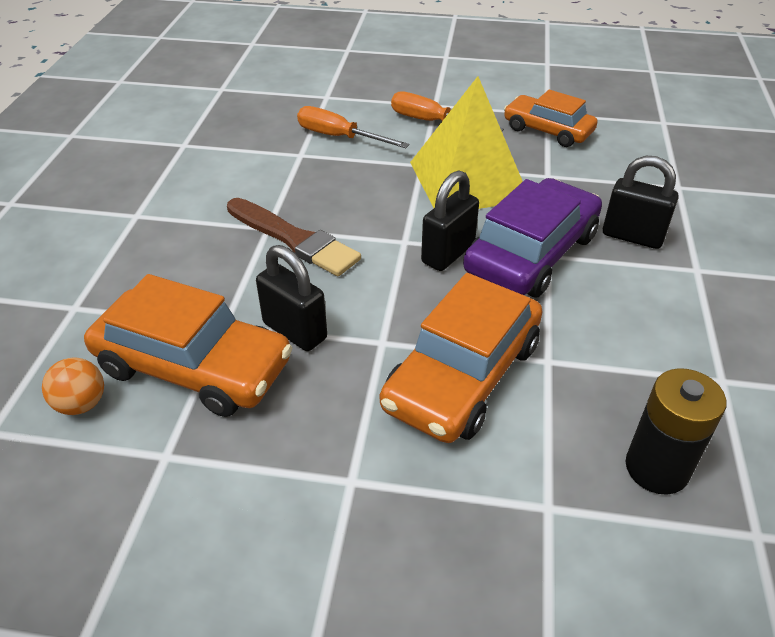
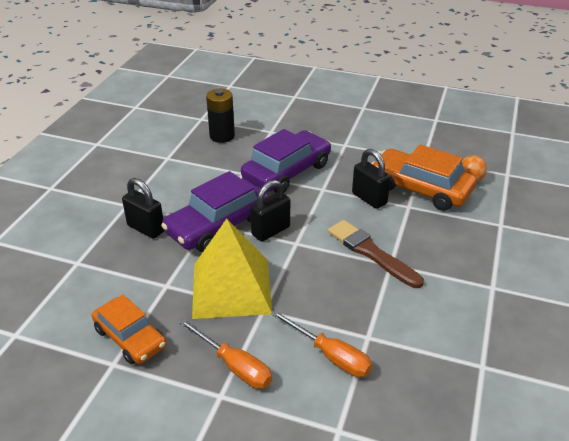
camera: 170 degrees left, 5 degrees down
orange car [380,273,542,443] -> purple car [241,129,331,193]

